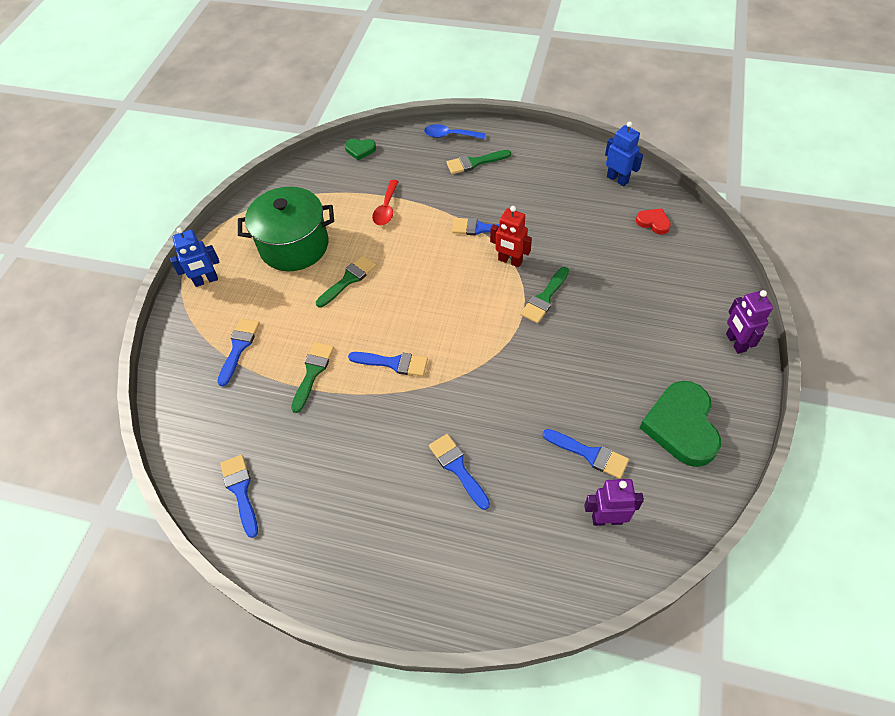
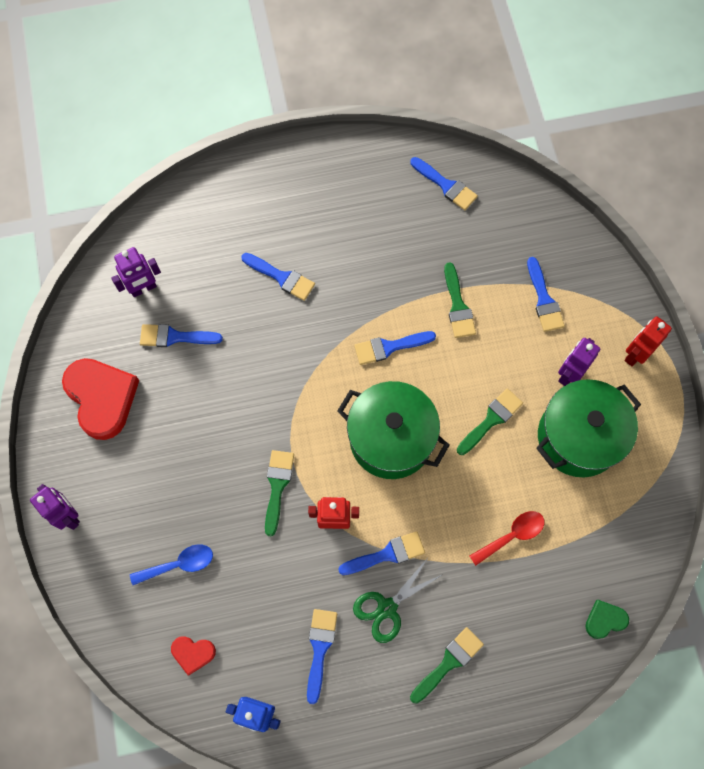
camera: 150 degrees right, 15 degrees up
blue robot [170,227,220,287] -> red robot [624,317,672,367]
green brush [316,255,376,307] -> green brush turned 150 degrees counterclockwise [457,388,523,455]
red spoon [372,180,399,225] -> red spoon turned 75 degrees clockwise [470,511,544,566]
blue spoon [424,124,485,139] -> blue spoon moved to [130,544,213,585]
green heart [640,381,721,467] -> red heart [62,358,139,440]
none -> blue brush [307,609,337,704]
none -> green pot [337,381,449,479]
none -> green scissors [353,558,442,643]
none -> purple robot [558,338,600,386]

